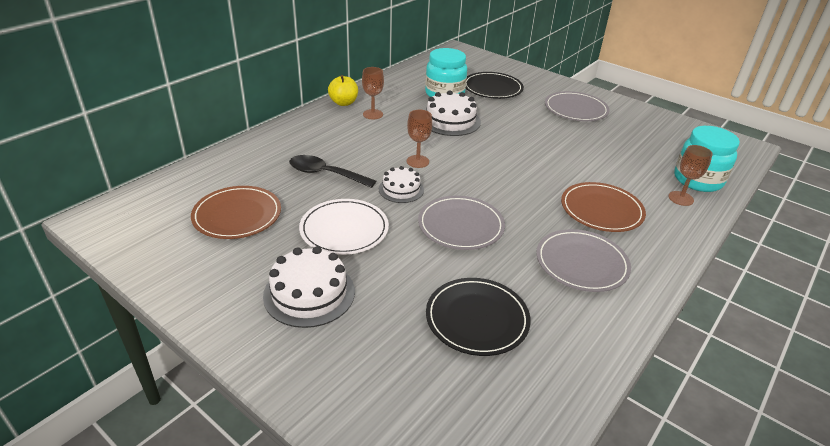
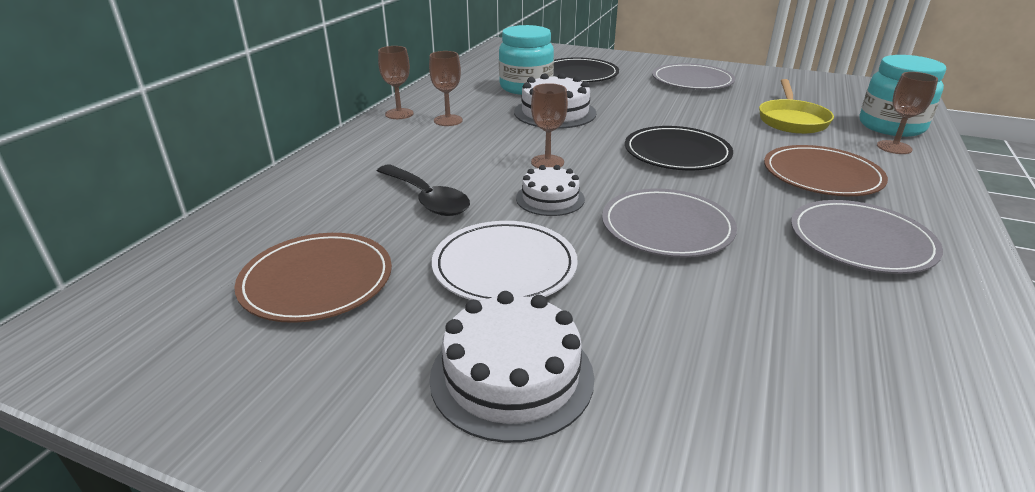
camera: 15 degrees left, 5 degrees down
black spoon [289,155,376,188] -> black spoon turned 135 degrees counterclockwise [377,164,470,216]
yellow apple [328,75,358,106] -> brown goblet [378,46,414,119]
black plate [426,278,531,356] -> black plate moved to [625,126,733,170]
none -> yellow pan [759,79,834,134]

